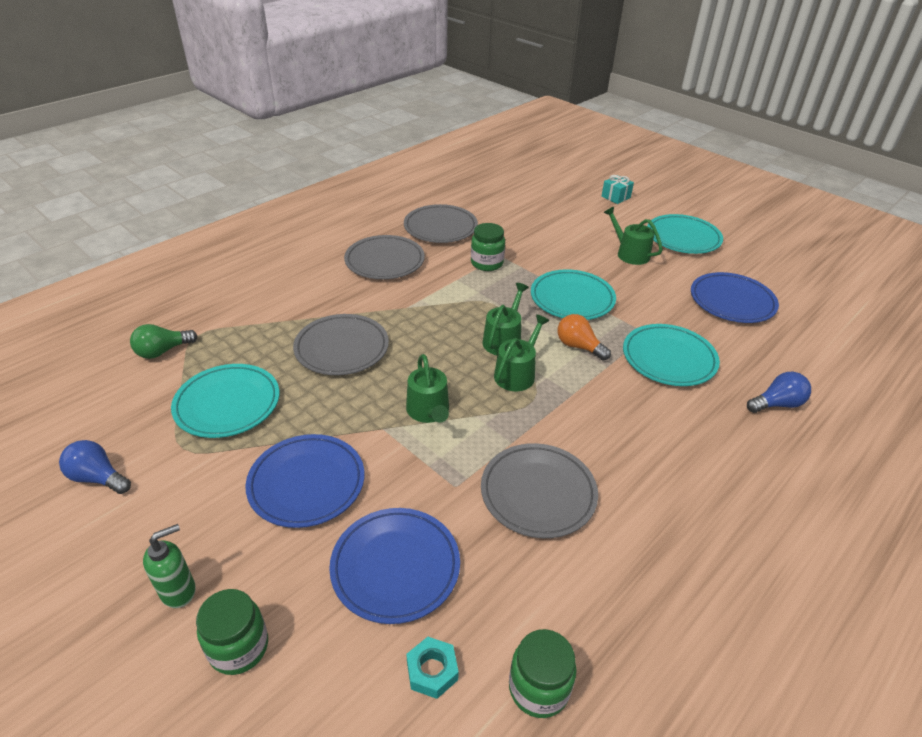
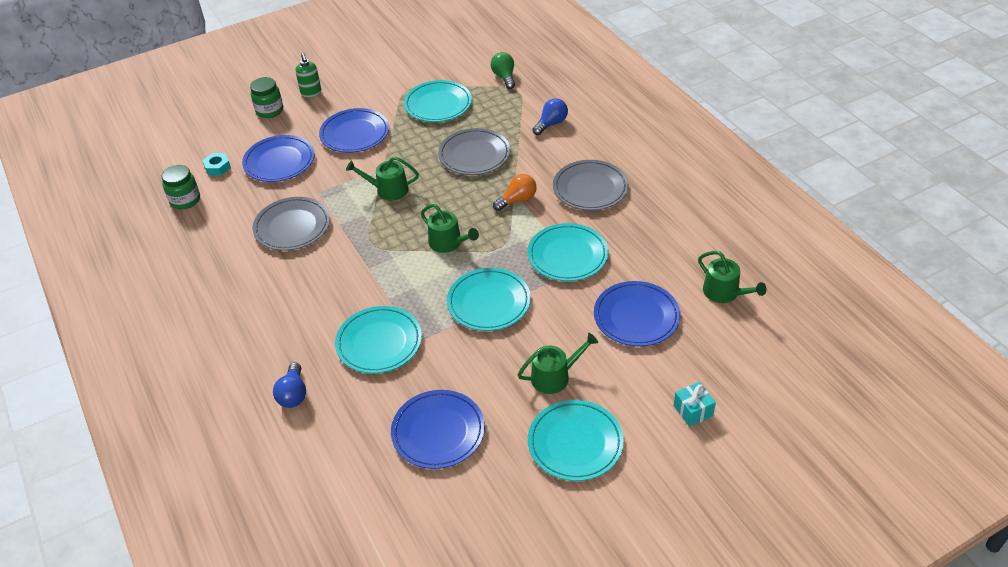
camera: 110 degrees right, 5 degrees up
blue light bulb [59,440,131,494] -> blue light bulb moved to [532,98,568,135]
grey plate [404,204,478,243] -> none
green jar [471,223,505,271] -> turquoise plate [527,223,608,281]
green watering can [494,314,549,391] -> green watering can moved to [698,251,766,303]
orange light bulb [558,314,611,360] -> orange light bulb moved to [493,174,537,211]
none -> blue plate [594,281,680,347]

